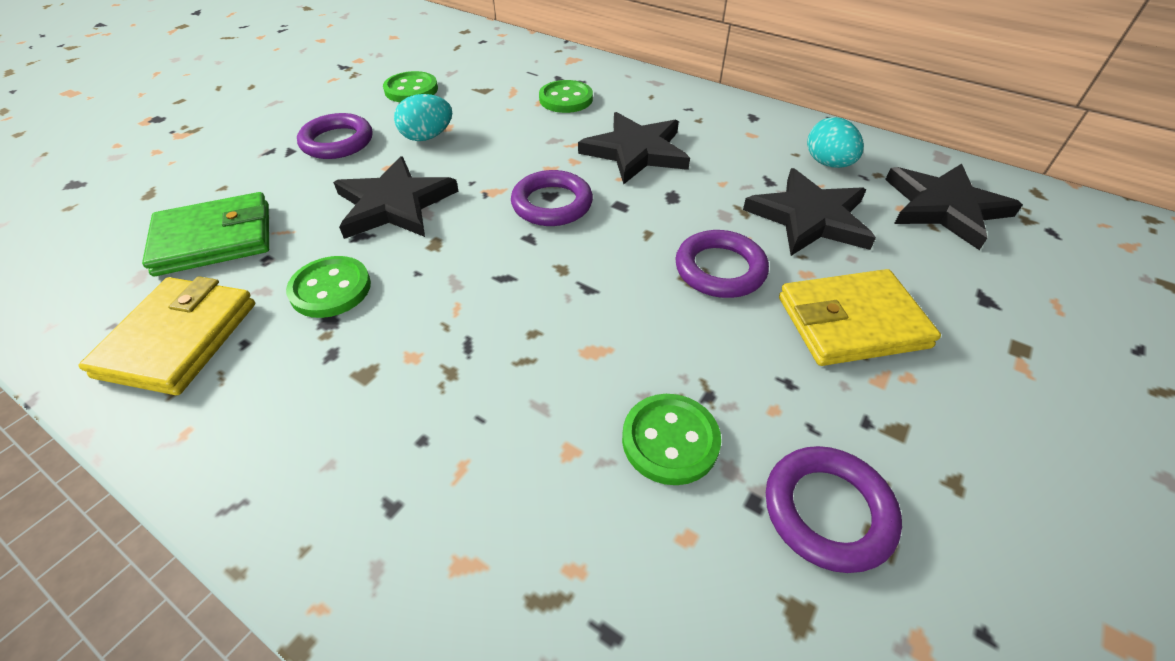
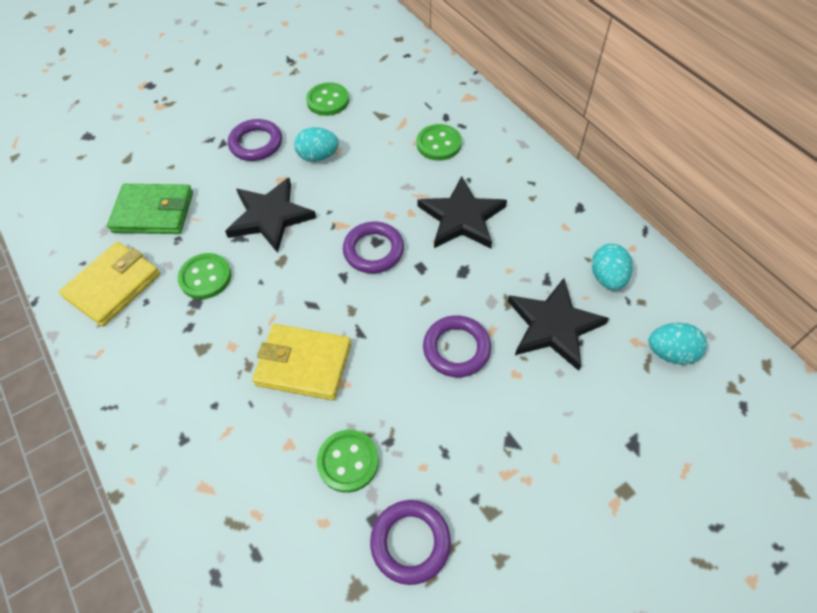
camera: 25 degrees right, 10 degrees up
yellow wallet [779,269,941,366] -> yellow wallet moved to [252,324,351,400]
black star [885,164,1023,250] -> turquoise egg [649,323,707,365]

